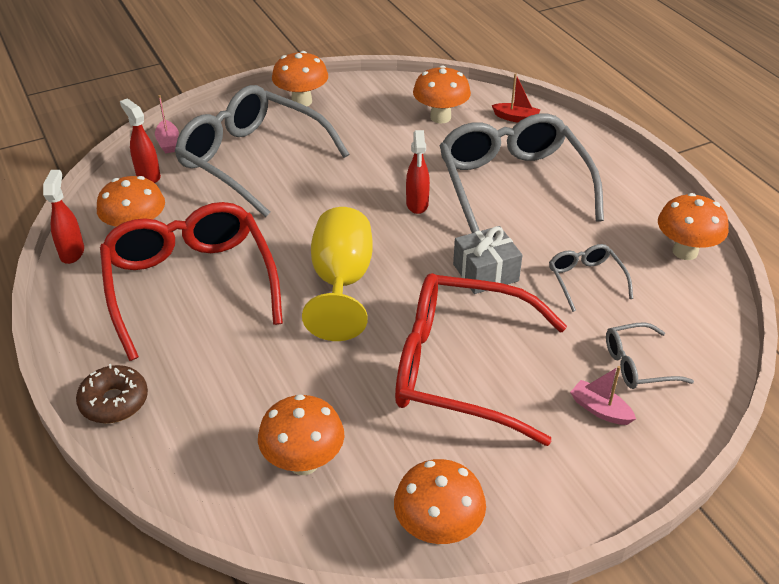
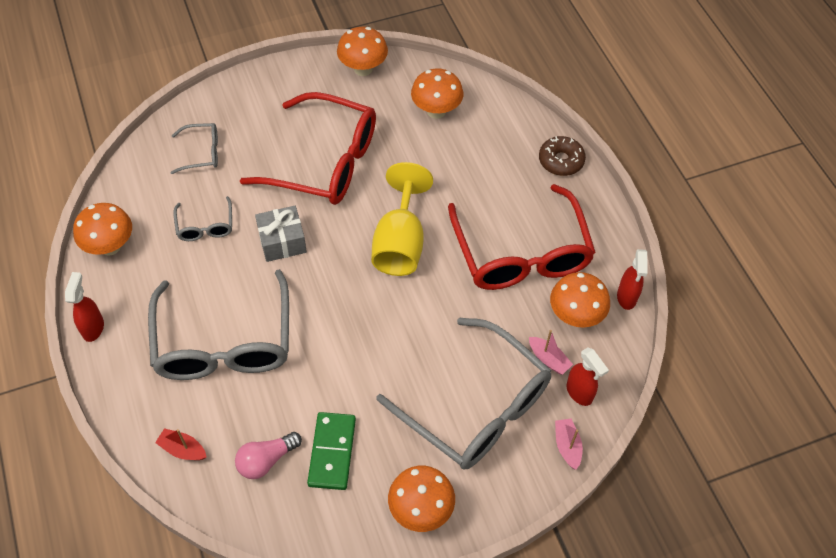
camera: 175 degrees left, 15 degrees up
red spray bottle [406,130,430,214] -> red spray bottle moved to [65,272,104,342]
orange mushroom [413,65,471,124] -> pink light bulb [235,432,302,479]
pink boat [570,366,636,425] -> pink boat moved to [529,330,573,375]
none -> green domino [307,412,356,490]

